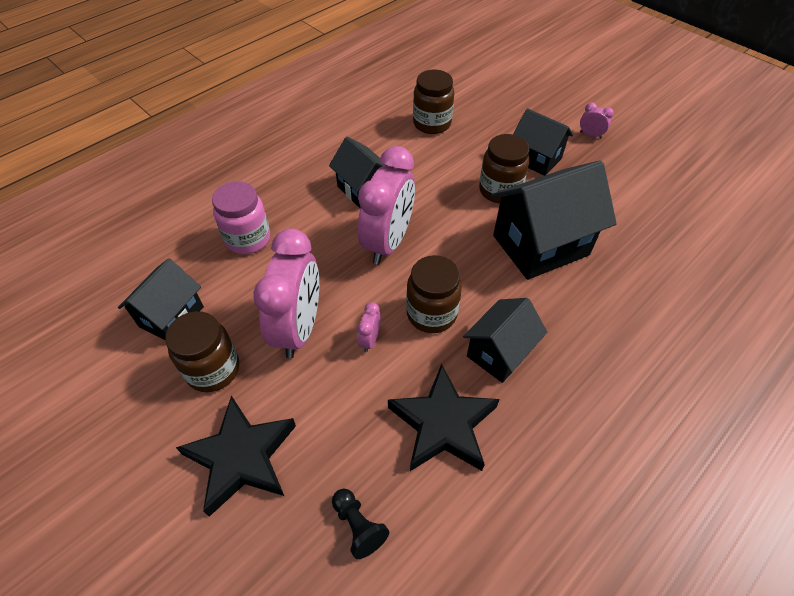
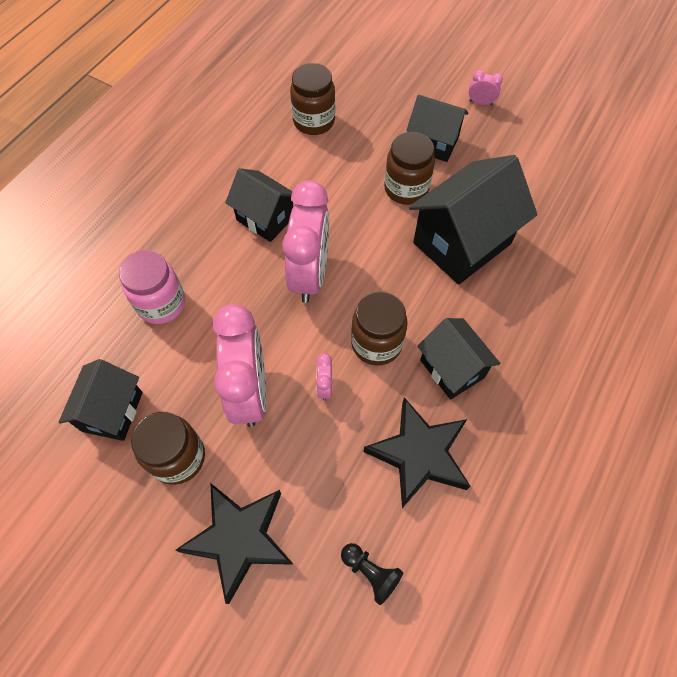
camera: 15 degrees left, 10 degrees up
black house [463,298,547,383] -> black house turned 60 degrees counterclockwise [417,318,501,400]

